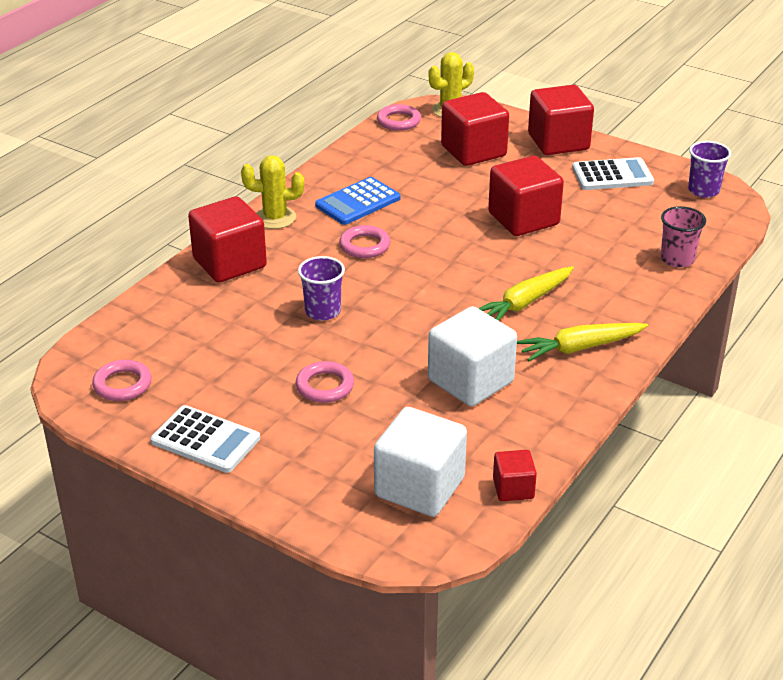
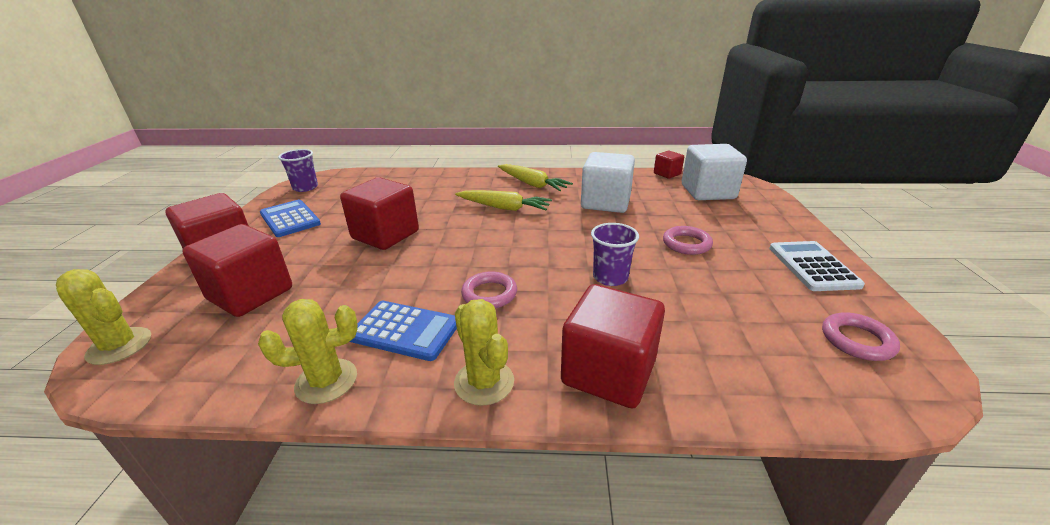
camera: 120 degrees left, 5 degrees down
pink ring [377,104,421,131] -> none
white calculator [572,157,654,190] -> blue calculator [260,200,321,237]
pink cup [661,206,706,268] -> none
none -> yellow cactus [258,299,358,404]

